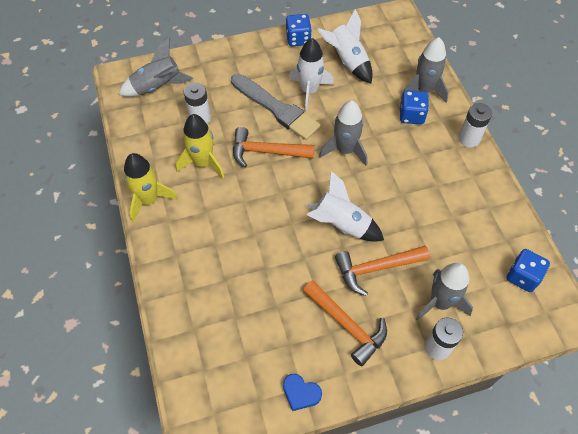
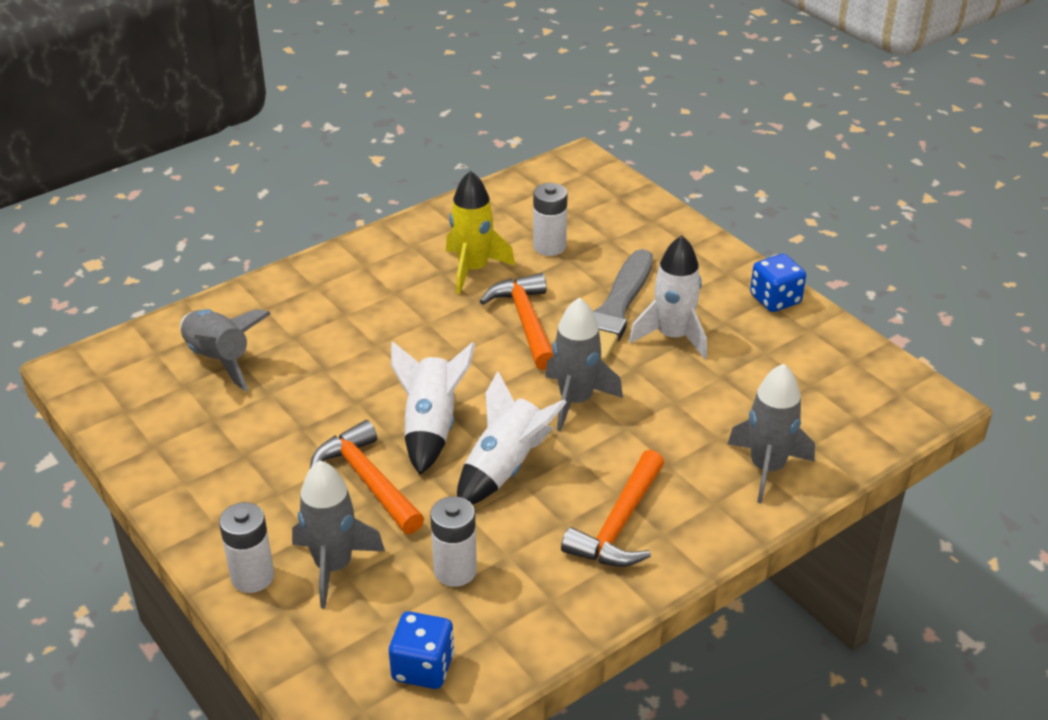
camera: 70 degrees right, 20 degrees down
grey rocket [118,38,193,97] -> grey rocket moved to [180,309,271,391]
yellow rocket [124,153,178,223] -> none
blue heart [283,374,322,411] -> none
orange hammer [303,280,387,366] -> orange hammer moved to [561,450,664,567]
white rocket [317,9,373,83] -> white rocket moved to [457,371,567,505]
blue dice [400,90,429,124] -> none
white battery [459,103,492,148] -> white battery moved to [430,496,477,587]

